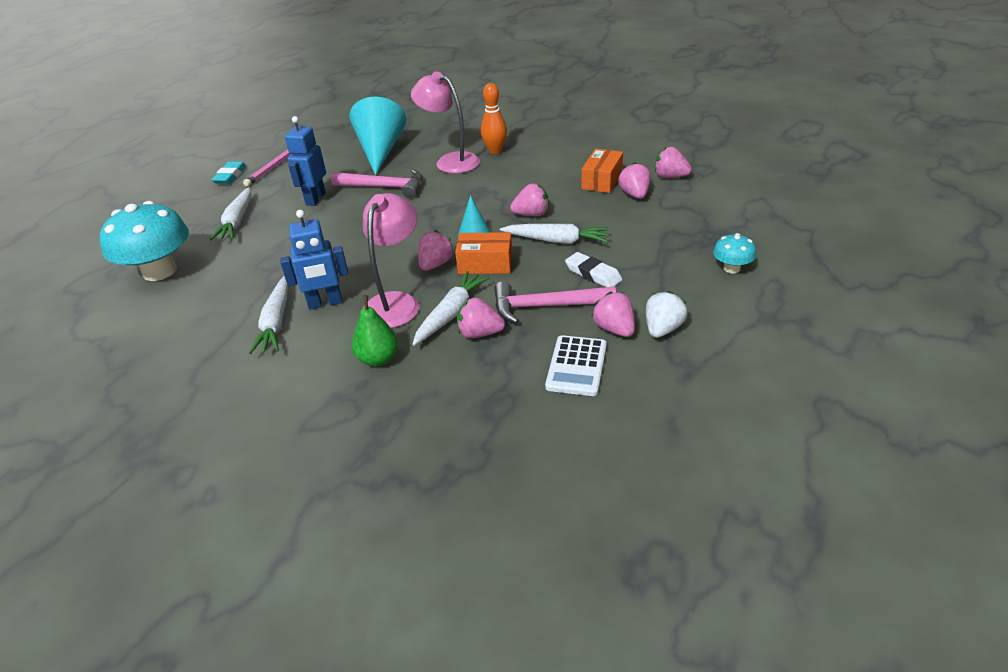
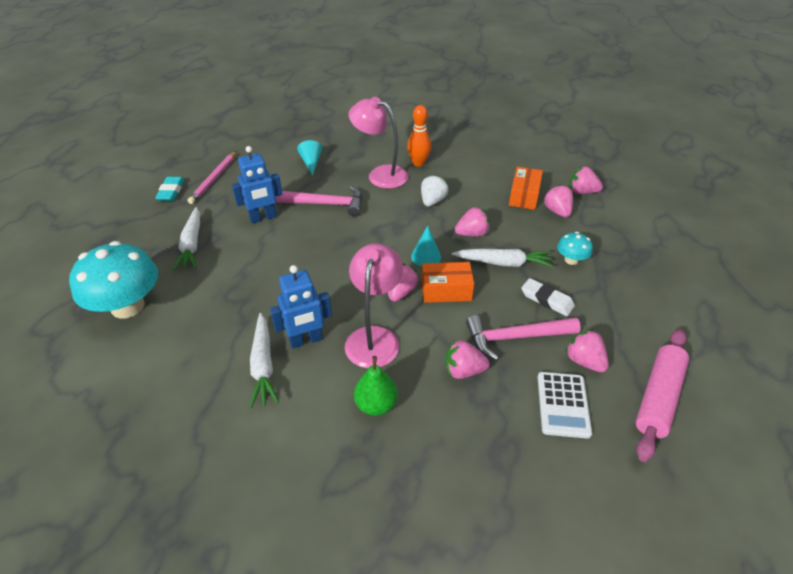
camera: 10 degrees left, 5 degrees up
blue robot [285,116,326,206] -> blue robot turned 120 degrees counterclockwise [232,146,283,224]
turquoise cone [350,97,406,175] -> turquoise cone [297,140,322,176], size x0.48
white carrot [412,271,490,346] -> none
white strawberry [646,291,688,338] -> white strawberry moved to [421,175,448,207]
turquoise mushroom [713,233,756,274] -> turquoise mushroom moved to [557,232,593,265]
none -> pink rolling pin [636,329,689,462]

